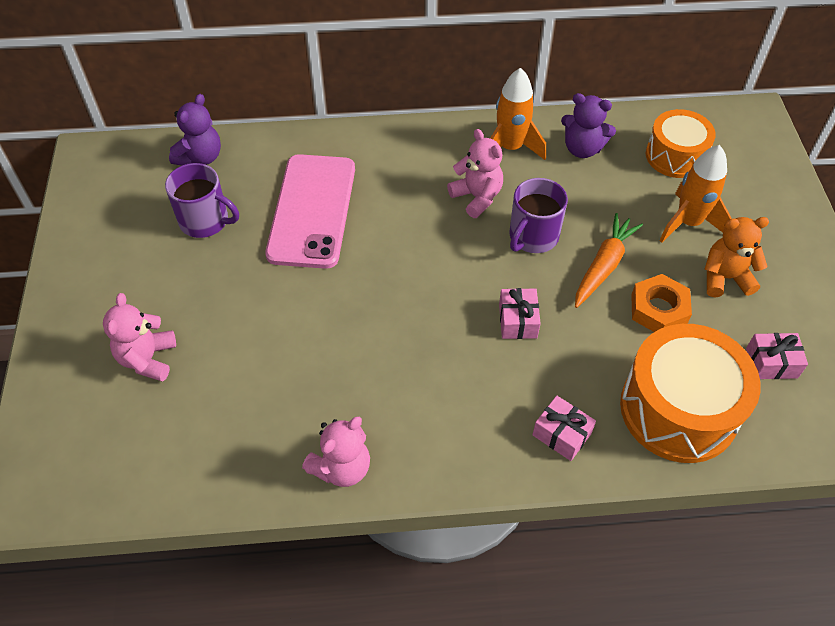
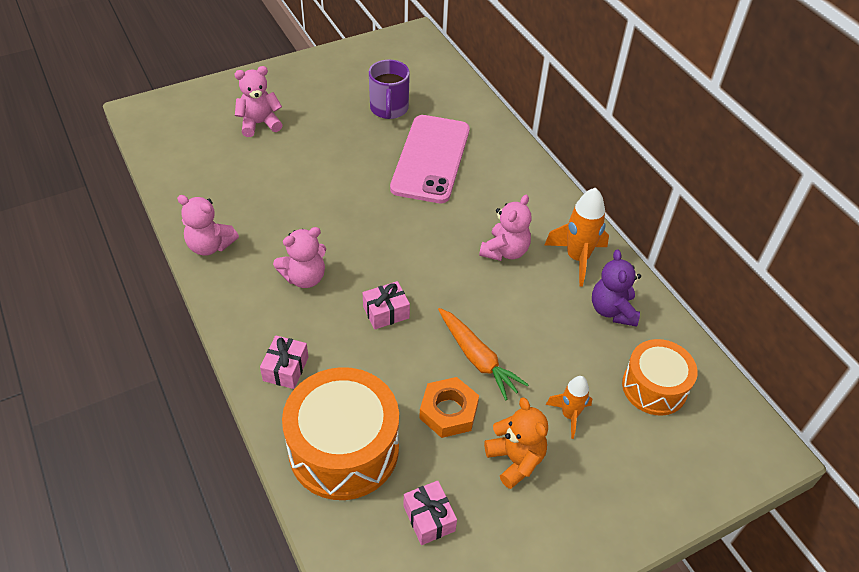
camera: 65 degrees right, 5 degrees down
purple teddy bear [169,94,221,166] -> none
pink phone [265,154,355,269] -> pink phone turned 60 degrees counterclockwise [390,115,470,203]
purple mug [510,178,568,253] -> none
orange carrot [575,213,643,308] -> orange carrot turned 45 degrees clockwise [438,308,529,400]
orange rocket [659,145,732,243] -> orange rocket [546,376,592,439], size x0.63
none -> pink teddy bear [273,227,326,288]

